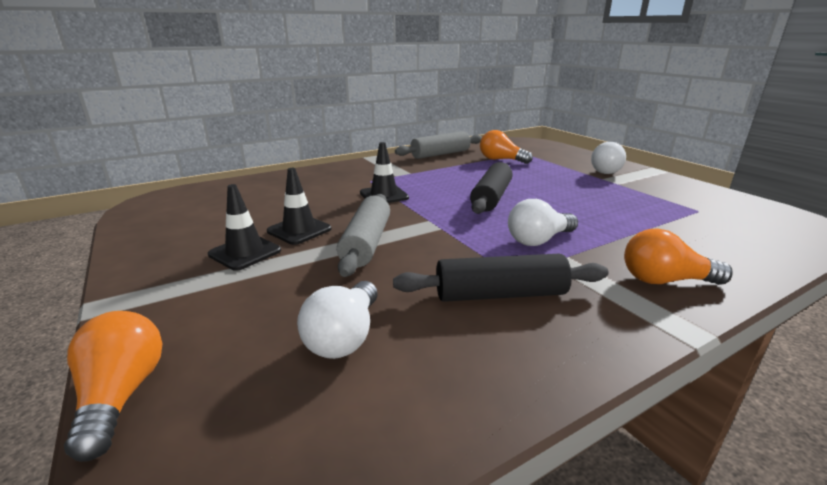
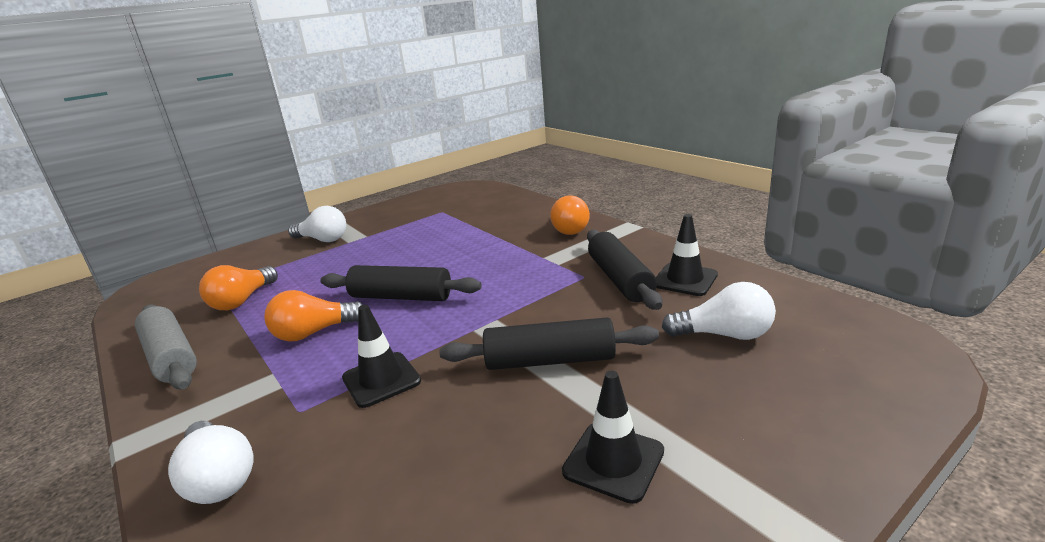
camera: 95 degrees left, 0 degrees up
orange light bulb [64,311,163,462] -> orange light bulb moved to [264,290,363,341]
black traffic cone [267,168,331,245] -> black traffic cone moved to [656,214,718,296]
grey rolling pin [337,194,390,277] -> black rolling pin [439,317,659,370]
white light bulb [508,199,578,246] -> white light bulb moved to [168,421,253,504]

